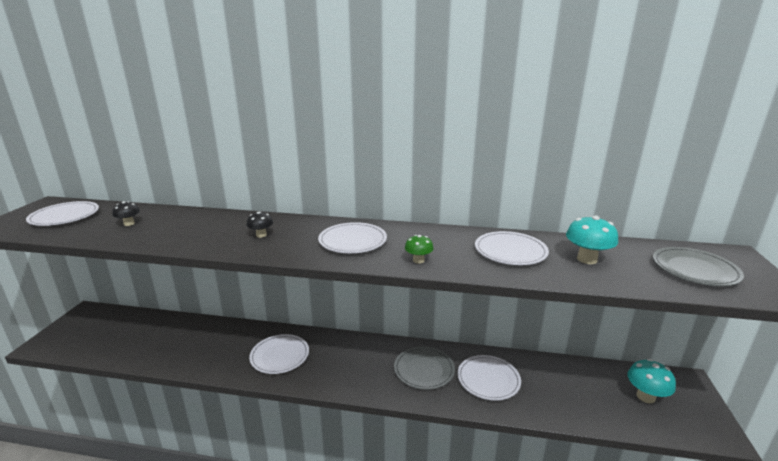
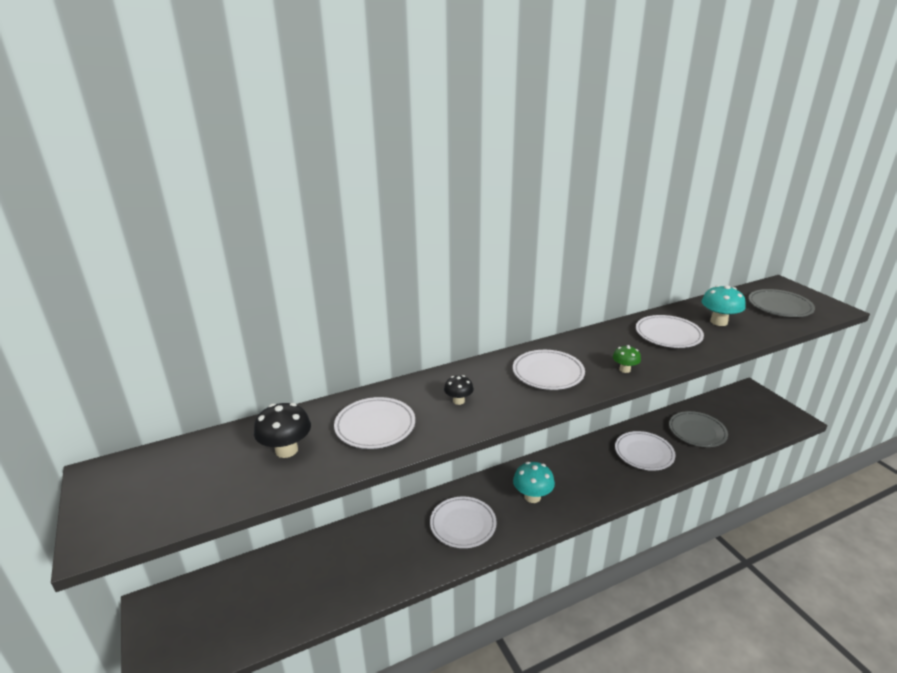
camera: 35 degrees left, 5 degrees up
white plate [26,201,99,226] -> white plate moved to [334,397,415,449]
black mushroom [112,201,140,226] -> black mushroom [254,403,311,458], size x1.67
grey plate [394,347,455,390] -> grey plate moved to [669,411,728,447]
turquoise mushroom [627,359,676,403] -> turquoise mushroom moved to [513,462,555,503]

